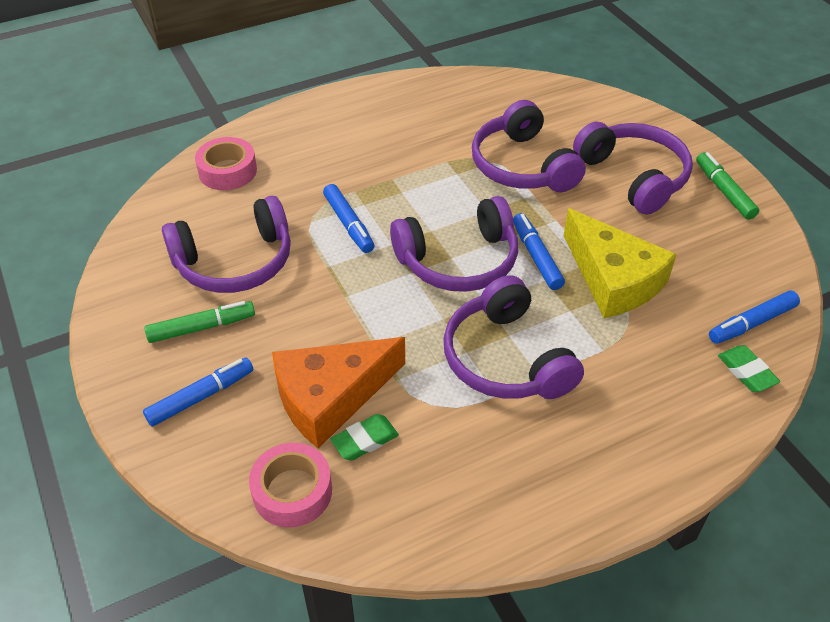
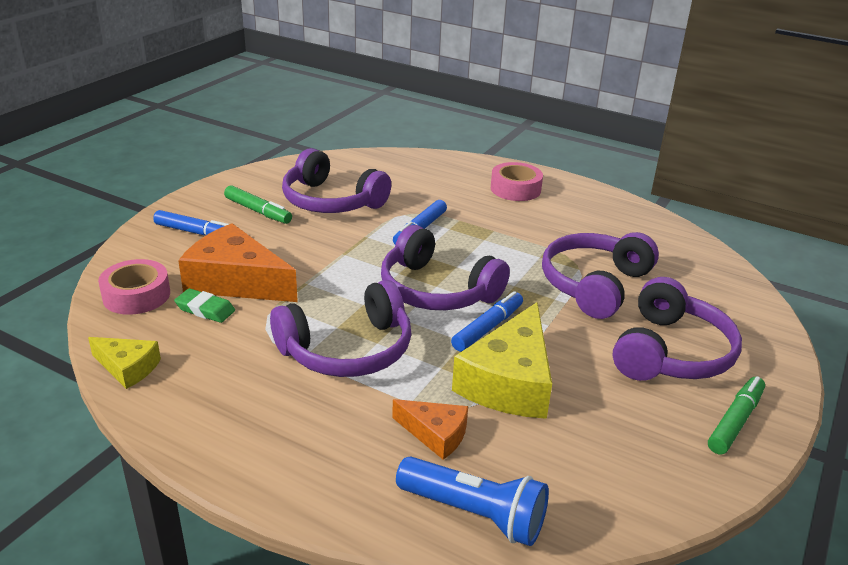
camera: 55 degrees right, 15 degrees down
pink tape [195,137,257,190] -> pink tape moved to [491,162,543,201]
purple headphones [443,275,584,399] -> purple headphones turned 150 degrees counterclockwise [270,280,411,377]
blue marker [709,290,800,344] -> none
green eraser [718,345,780,392] -> blue flashlight [396,456,549,546]
none -> yellow cheese [88,337,161,389]
none -> orange cheese [392,399,468,460]

